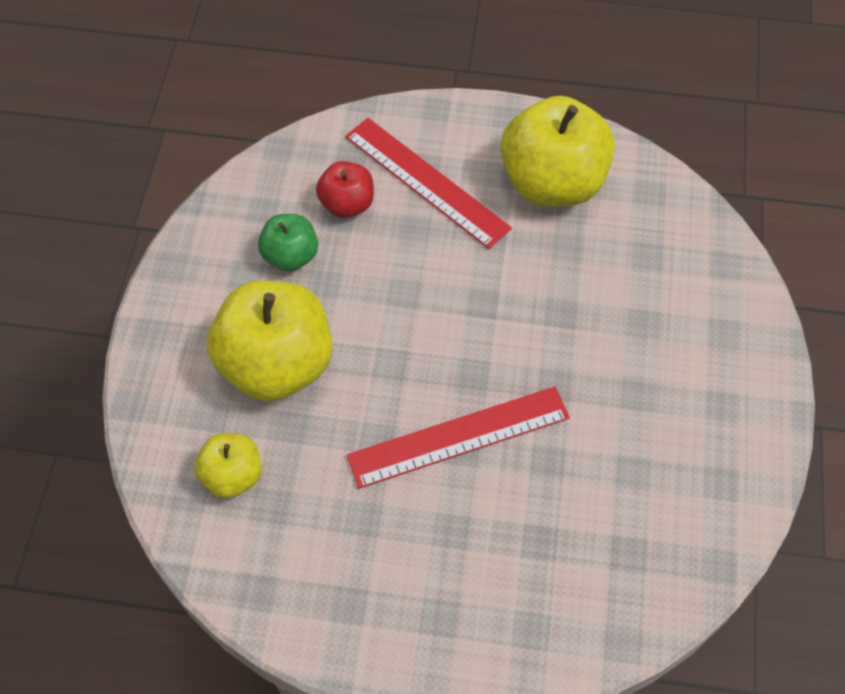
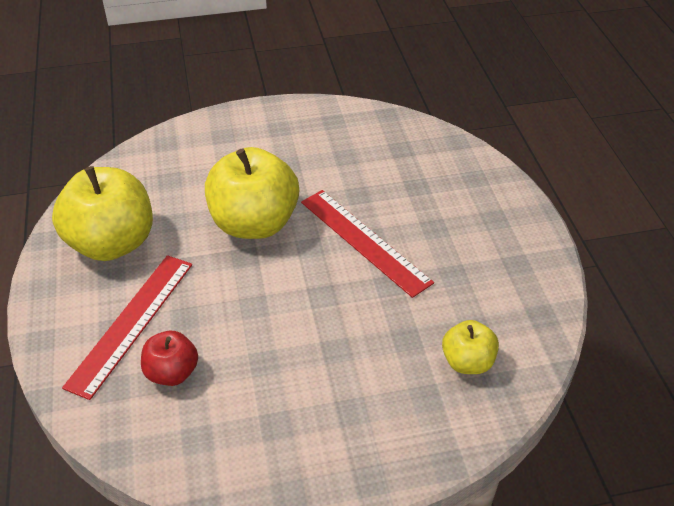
camera: 110 degrees left, 15 degrees down
yellow apple [207,281,332,401] -> yellow apple moved to [205,147,299,239]
green apple [258,214,318,272] -> none

